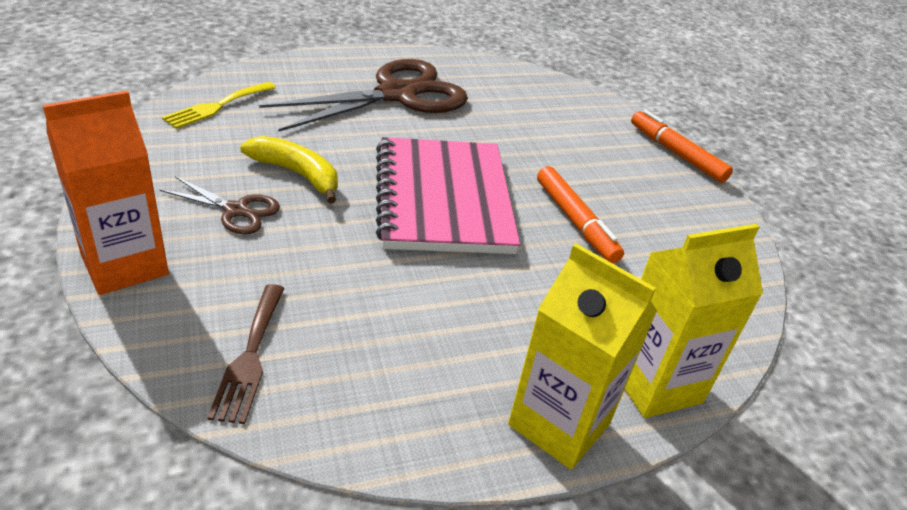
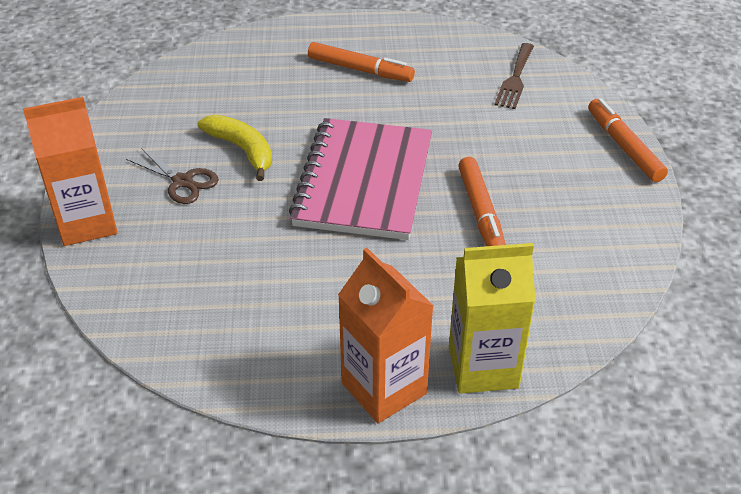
camera: 20 degrees right, 5 degrees up
yellow fork [162,82,276,129] -> none
brown fork [207,284,285,424] -> brown fork moved to [494,43,534,109]
brown scissors [259,59,468,132] -> orange marker [308,42,415,82]
yellow carton [508,243,657,469] -> orange carton [338,248,434,423]

